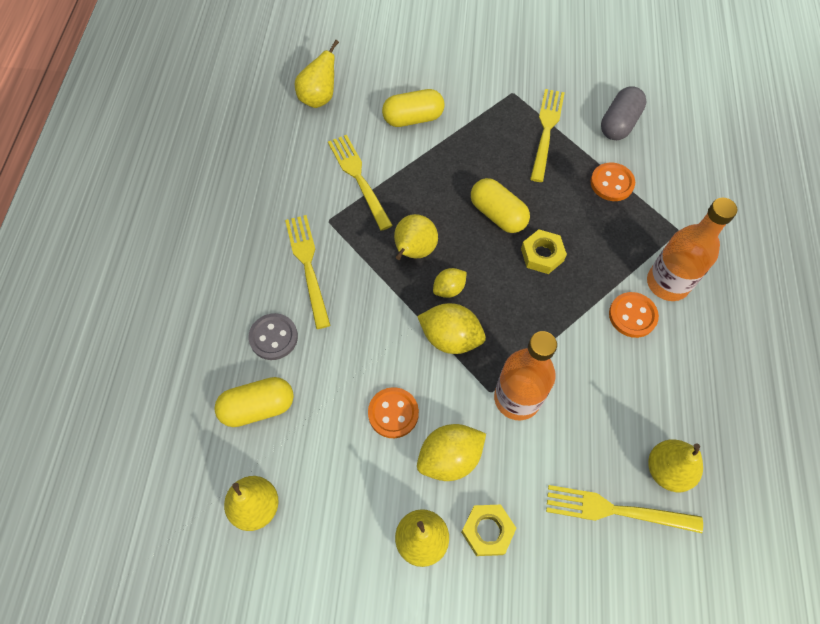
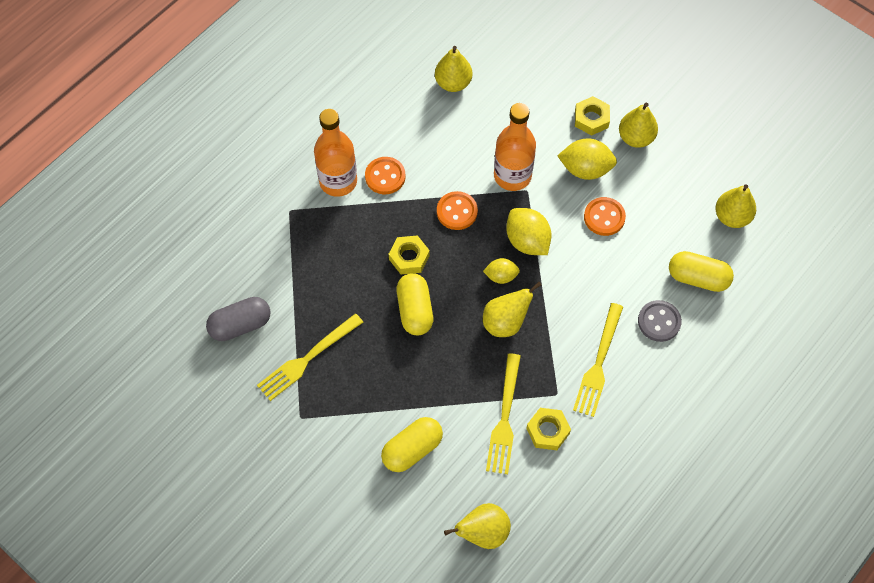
camera: 145 degrees left, 0 degrees up
yellow capsule [382,89,445,127] -> yellow capsule turned 60 degrees counterclockwise [381,417,443,472]
yellow fork [546,485,703,533] -> none
orange button [591,163,635,201] -> orange button moved to [437,191,478,230]
none -> yellow nut [526,408,571,450]

